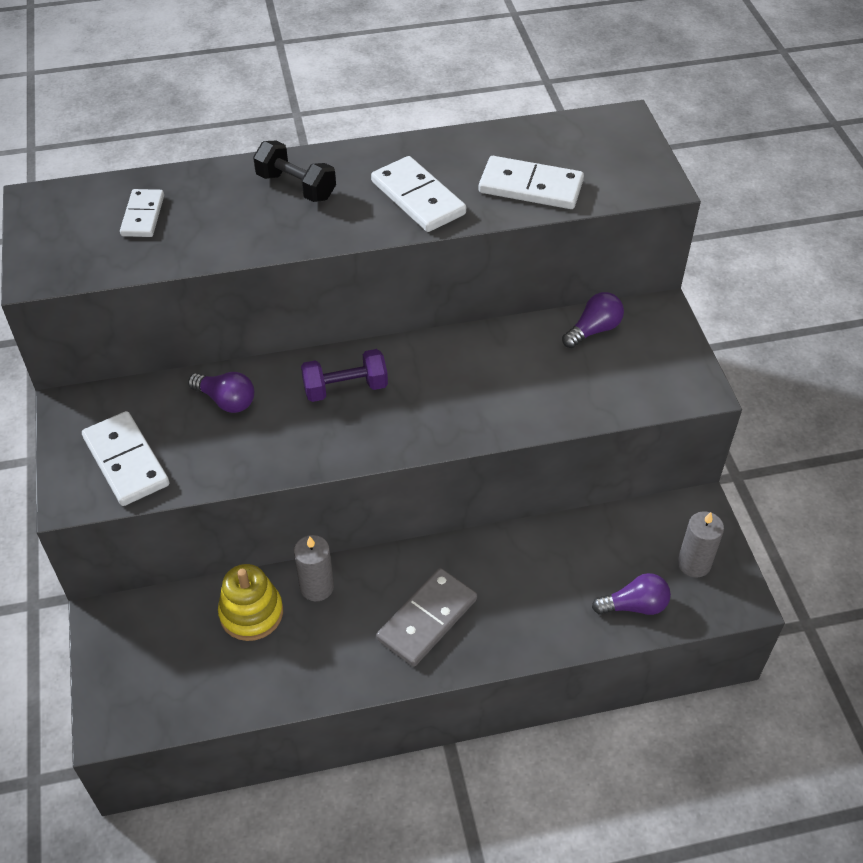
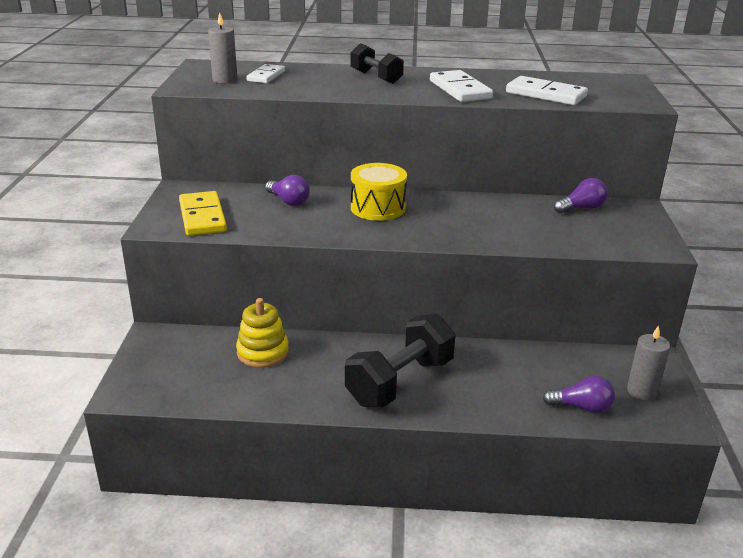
camera: 15 degrees right, 20 degrees down
white domino [82,411,169,506] -> yellow domino [179,191,227,236]
grey candle [294,535,334,601] -> grey candle moved to [208,12,237,83]
purple dumbbell [301,349,388,402] -> yellow drum [351,163,407,221]
grey domino [376,568,477,667] -> black dumbbell [345,314,455,407]

